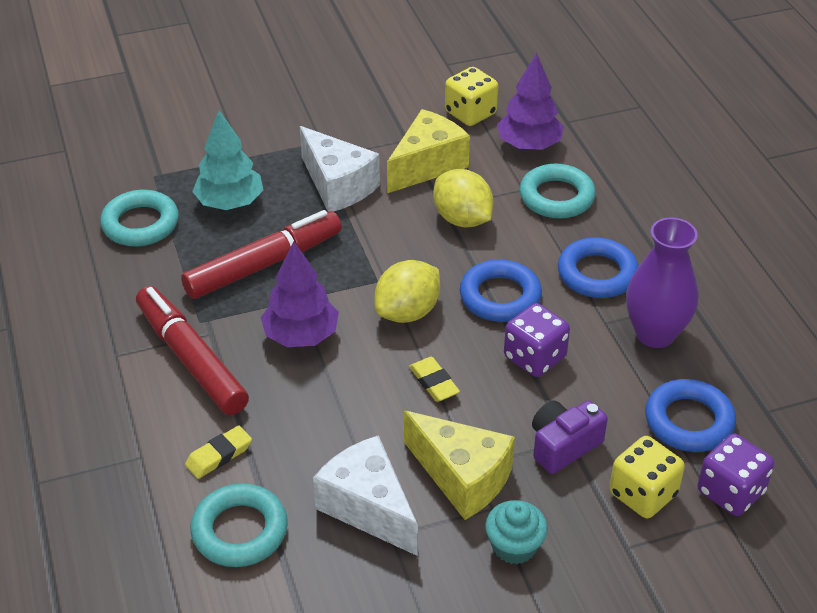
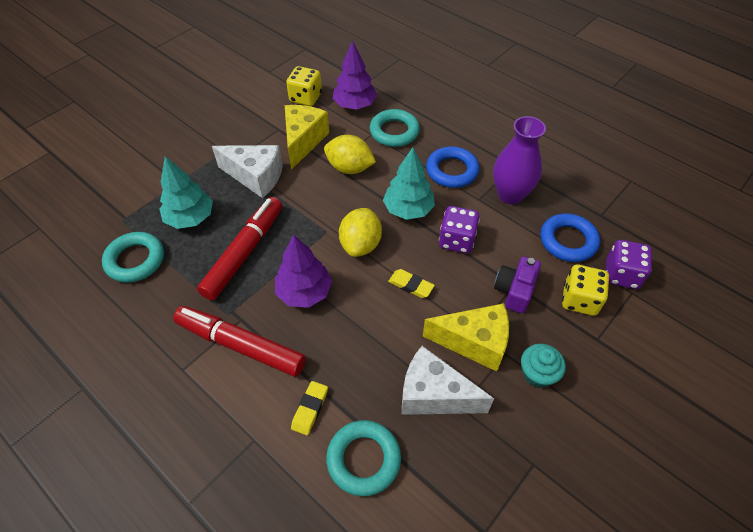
camera: 30 degrees left, 10 degrees up
blue ring [460,259,542,322] -> turquoise tree [383,147,435,220]

